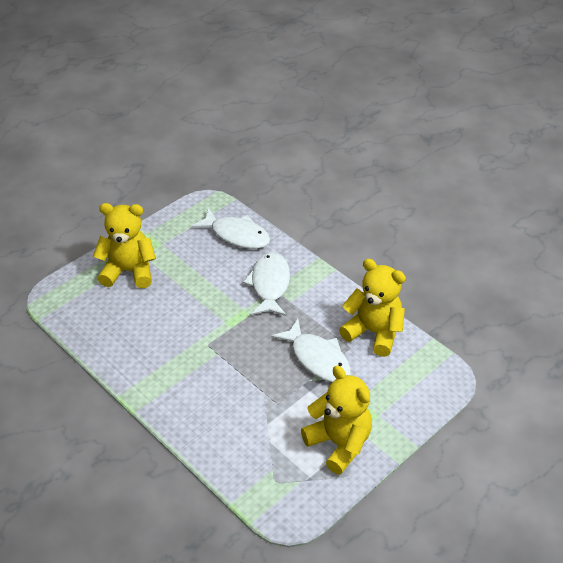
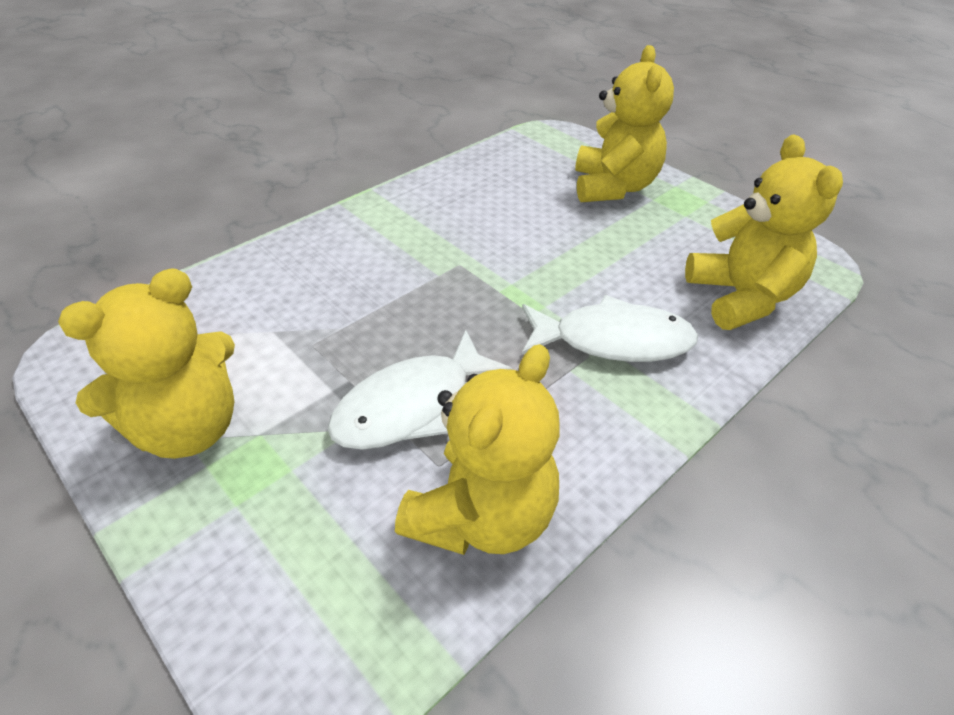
camera: 90 degrees right, 0 degrees up
white fish [191,208,271,249] -> yellow teddy bear [685,135,843,330]

